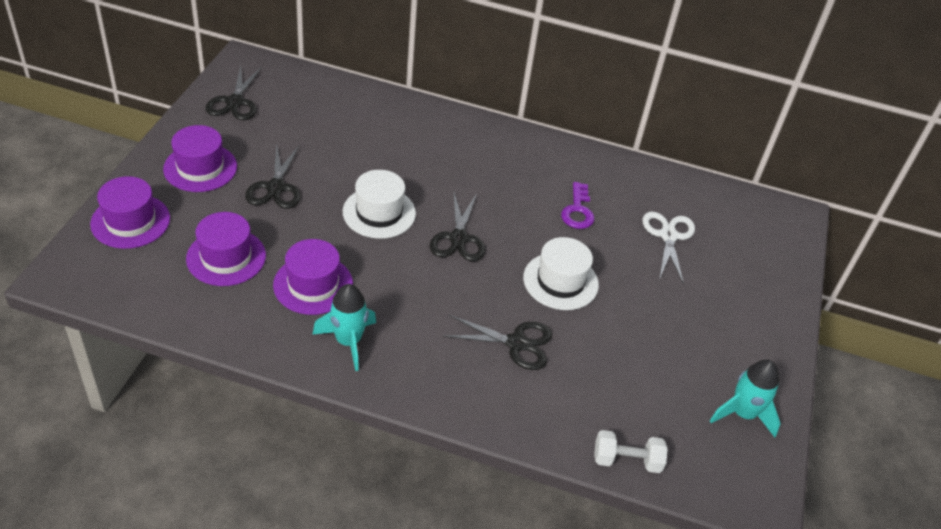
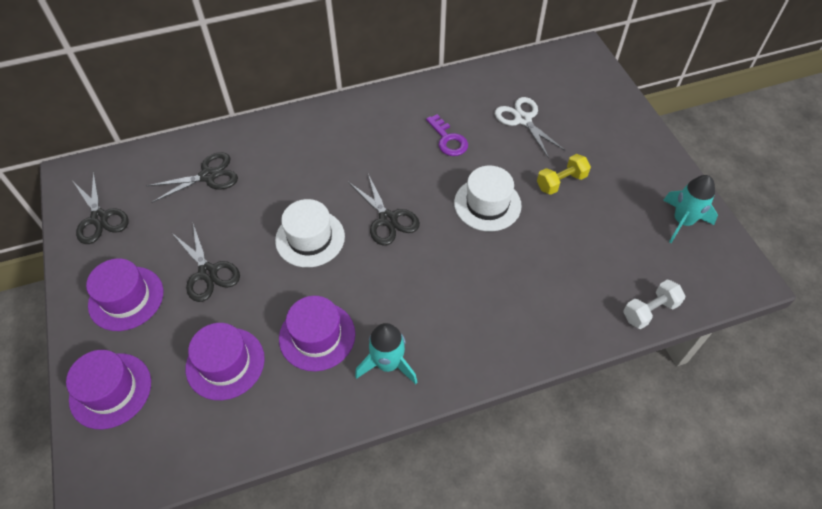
camera: 30 degrees left, 10 degrees up
black scissors [443,314,552,370] -> black scissors moved to [146,152,238,203]
none -> yellow dumbbell [537,154,591,195]

